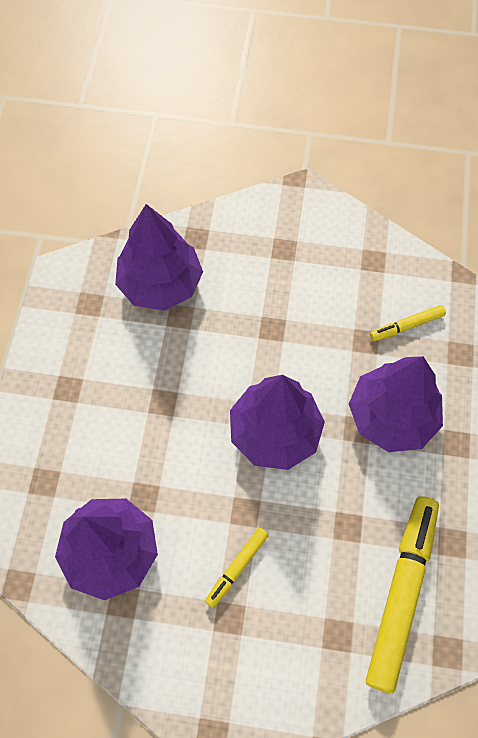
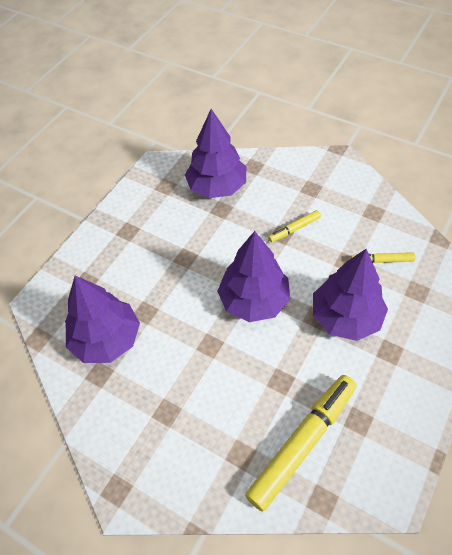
camera: 25 degrees right, 10 degrees down
yellow marker [205,528,269,608] -> yellow marker moved to [268,210,321,242]

